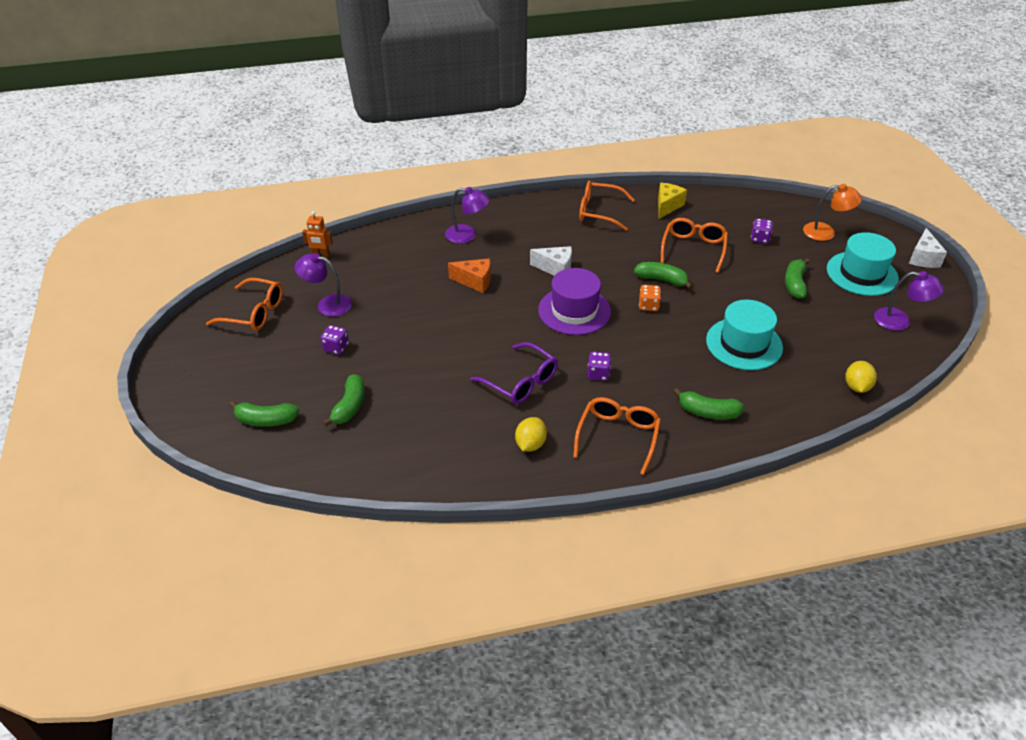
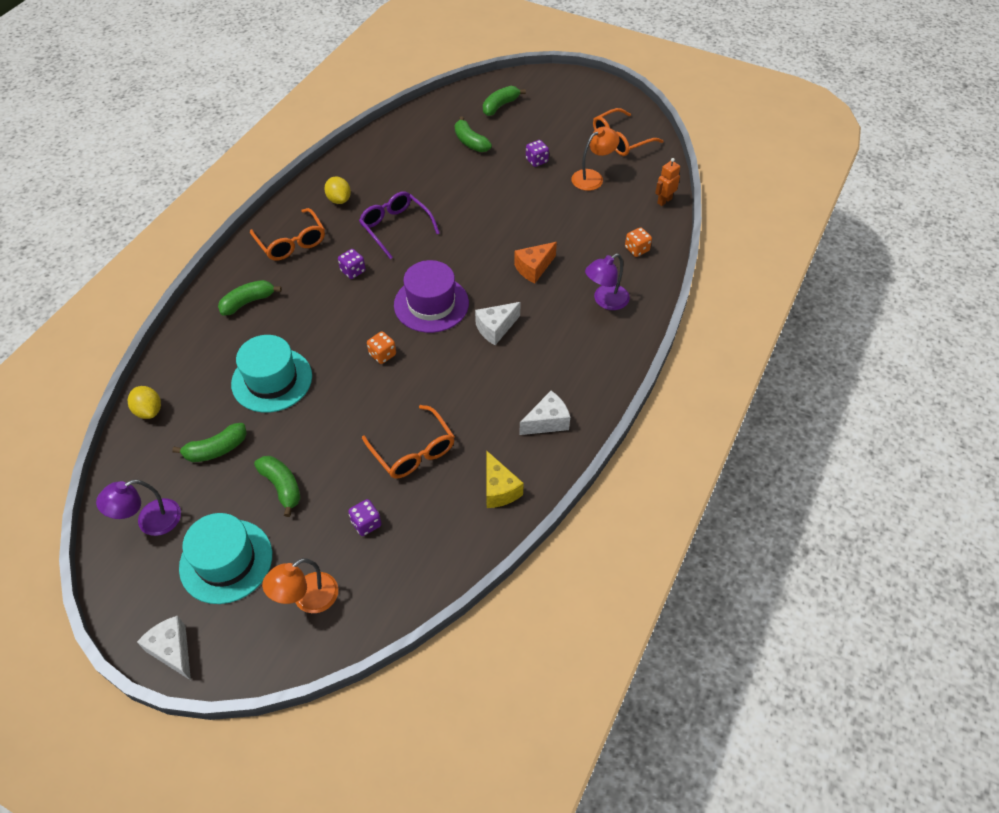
camera: 130 degrees right, 10 degrees up
purple lamp [294,253,352,317] -> orange lamp [571,127,620,191]
purple glasses [470,342,558,404] -> purple glasses turned 60 degrees clockwise [359,191,440,259]
orange glasses [579,181,634,231] -> white cheese [519,391,570,435]
green banana [634,262,693,289] -> green banana moved to [172,423,247,462]
none -> orange dice [625,227,652,257]

